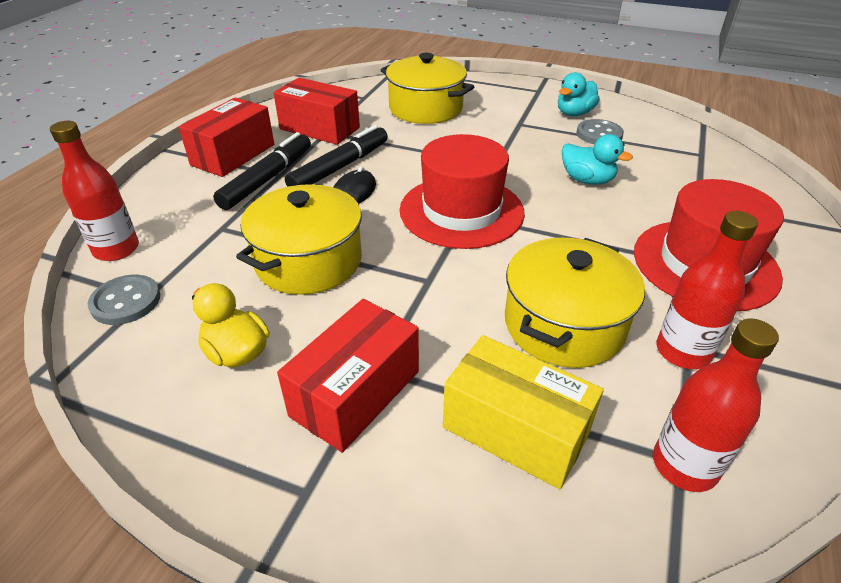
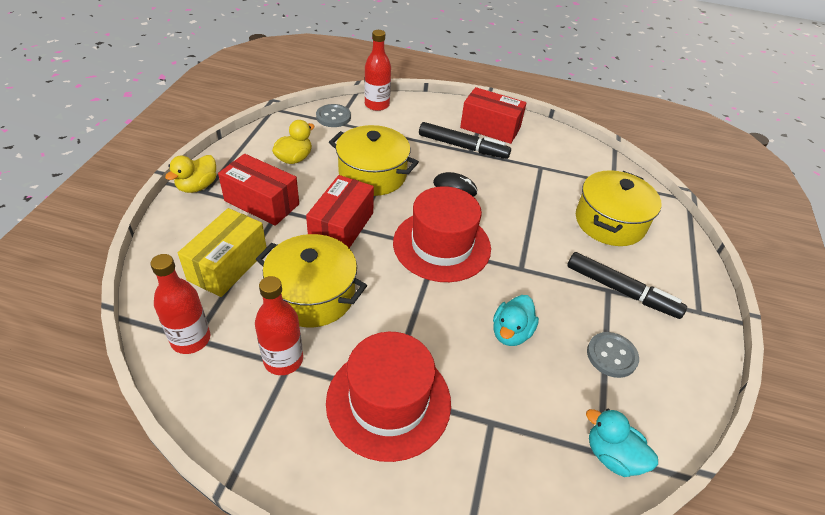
camera: 80 degrees right, 5 degrees up
red box [273,78,360,145] -> red box moved to [306,175,374,248]
black marker [285,125,388,187] -> black marker moved to [567,252,687,319]
turquoise duck [558,72,600,116] -> turquoise duck moved to [586,409,658,477]
none -> yellow duck [165,155,216,193]

